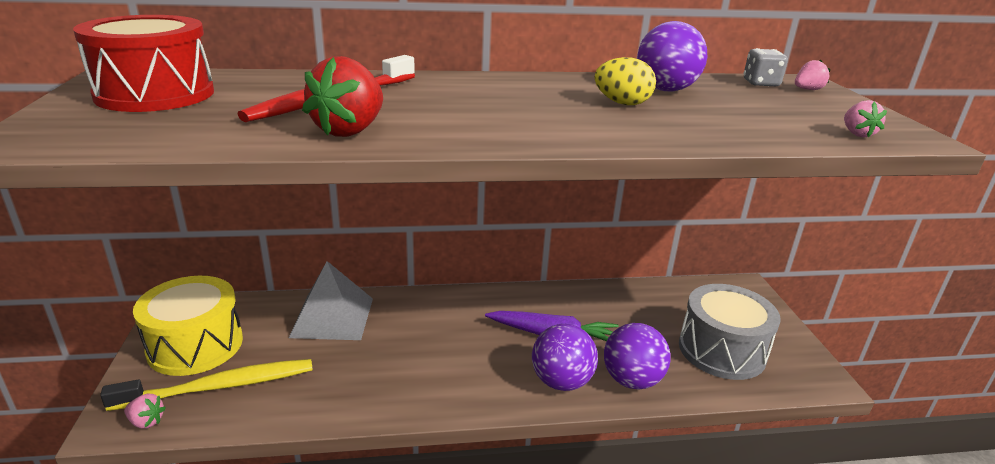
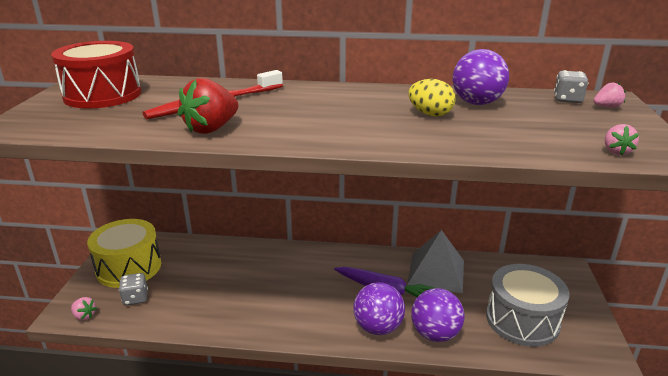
camera: 15 degrees right, 0 degrees up
yellow toothbrush [100,359,313,411] -> grey dice [119,273,148,306]
grey pyramid [289,261,373,340] -> grey pyramid moved to [407,230,464,293]

